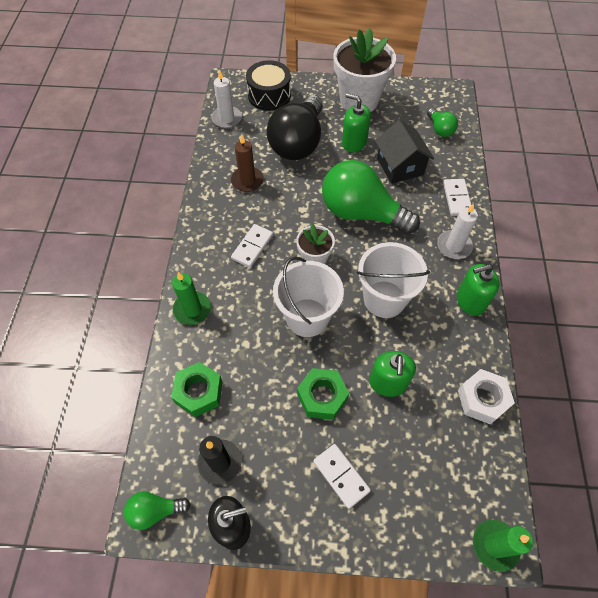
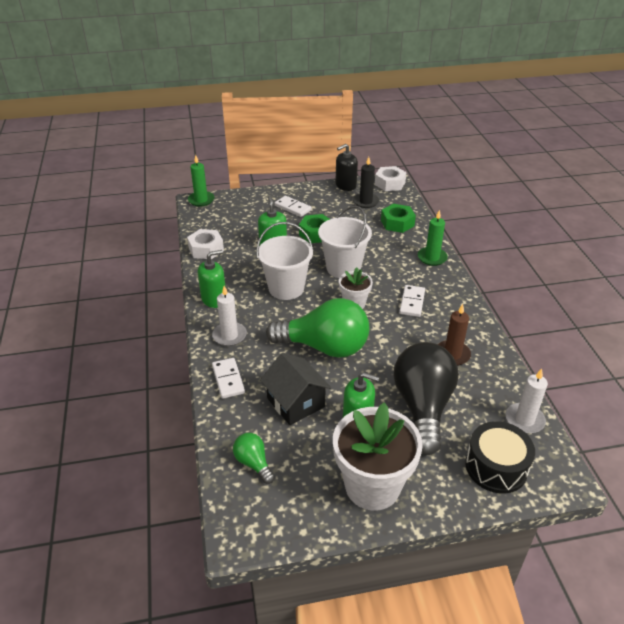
camera: 165 degrees right, 20 degrees down
green light bulb [124,492,191,530] -> white nut [375,166,407,191]

